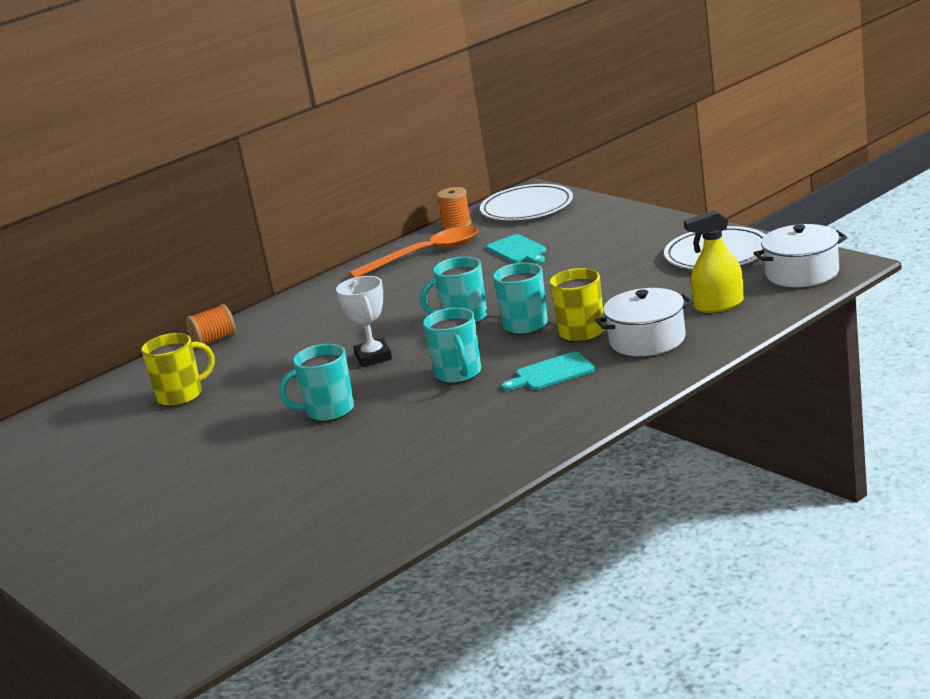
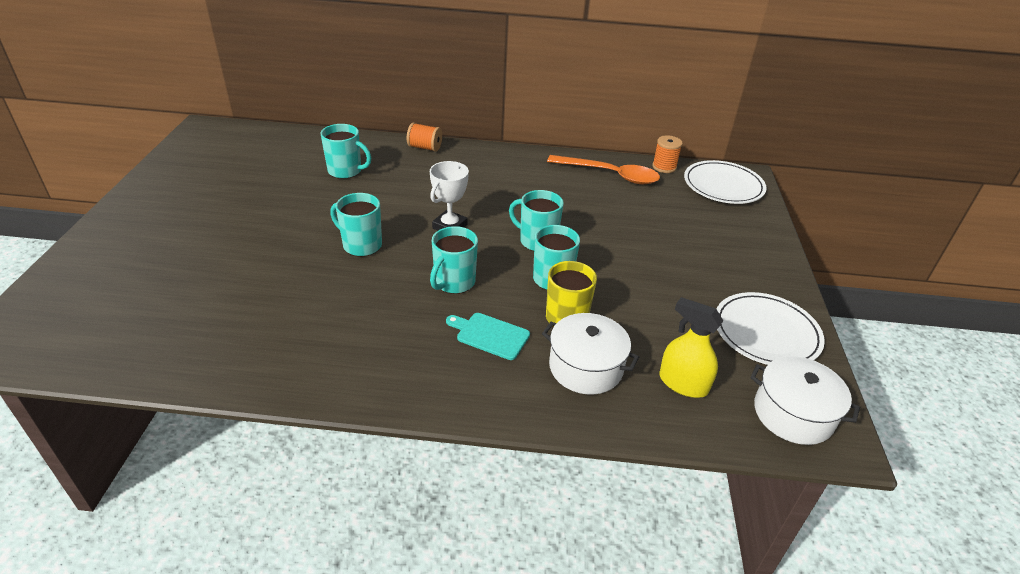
camera: 40 degrees right, 15 degrees up
yellow mug [141,333,215,407] -> turquoise mug [321,124,371,179]
turquoise cutting board [486,234,546,263] -> none

